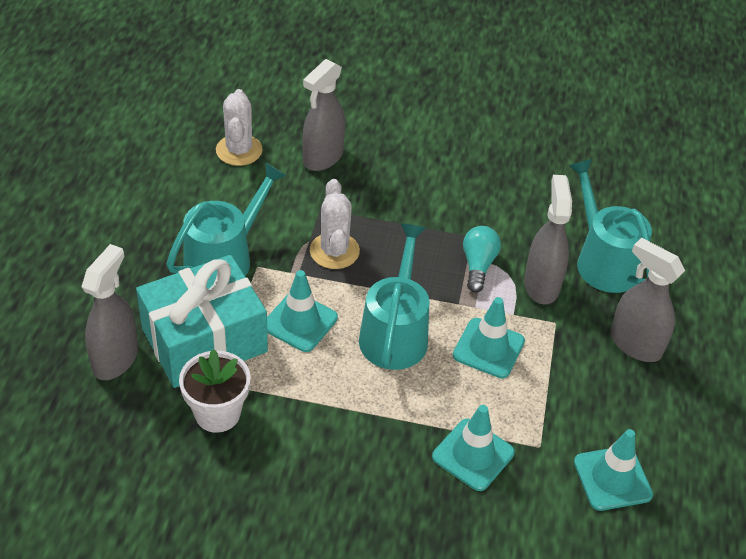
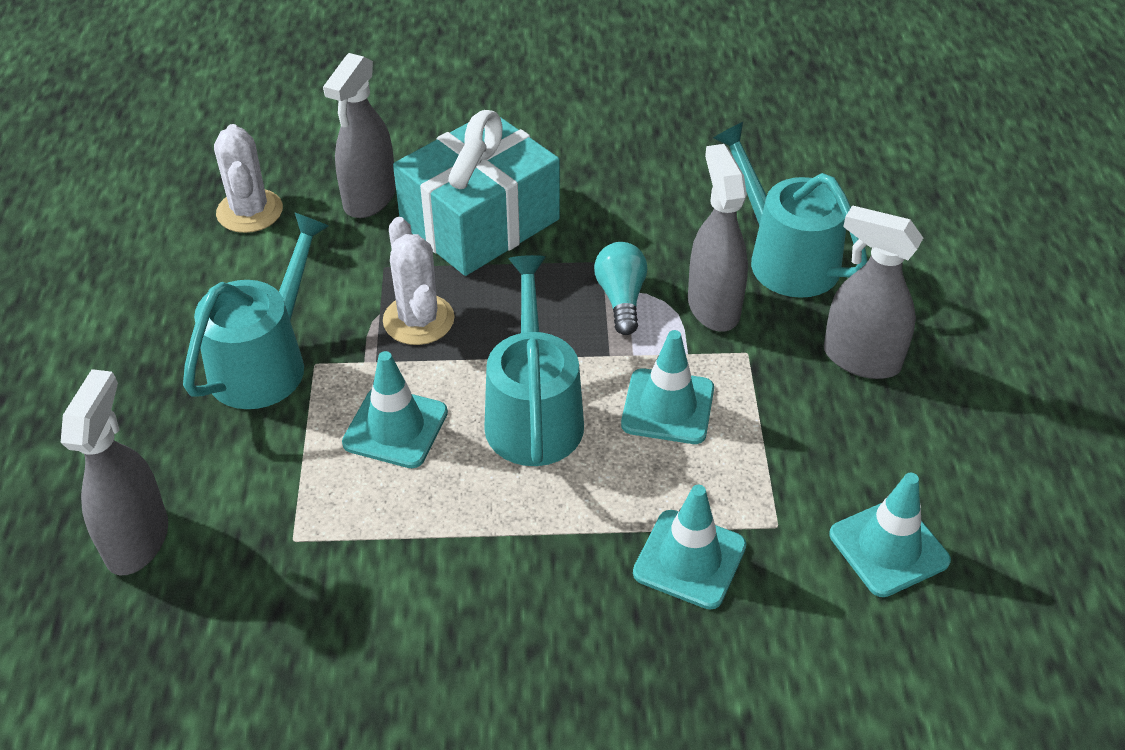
camera: 10 degrees left, 0 degrees up
turquoise gift [136,255,268,388] -> turquoise gift moved to [393,110,560,276]
white flower pot [179,349,251,433] -> none

